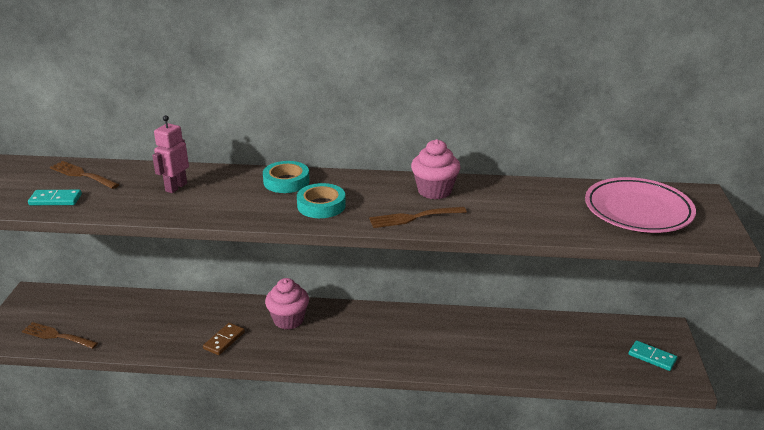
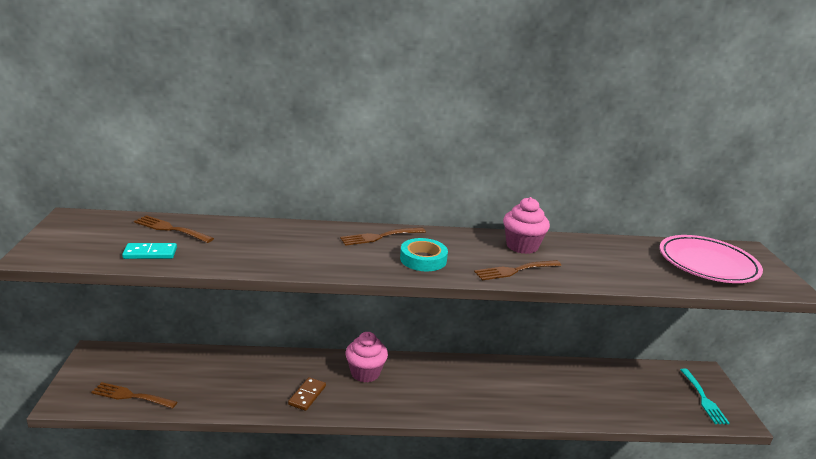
camera: 10 degrees left, 5 degrees down
pink robot [152,115,189,193] -> none
turquoise tape [263,161,310,193] -> brown fork [340,228,426,246]
turquoise domino [628,340,677,371] -> turquoise fork [680,368,730,424]

